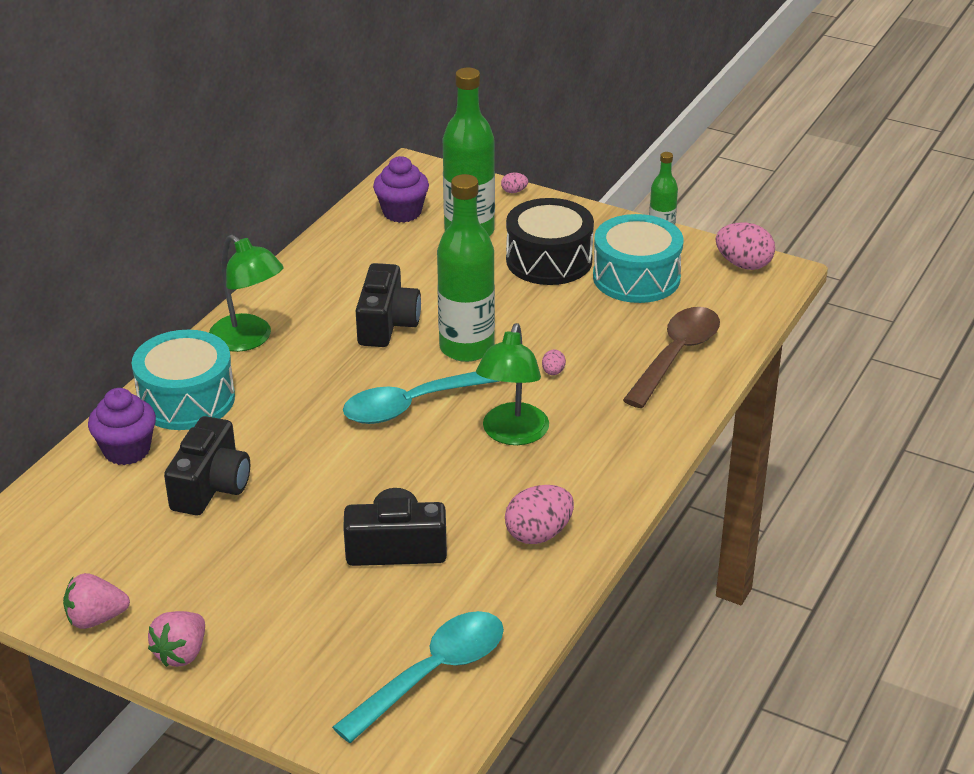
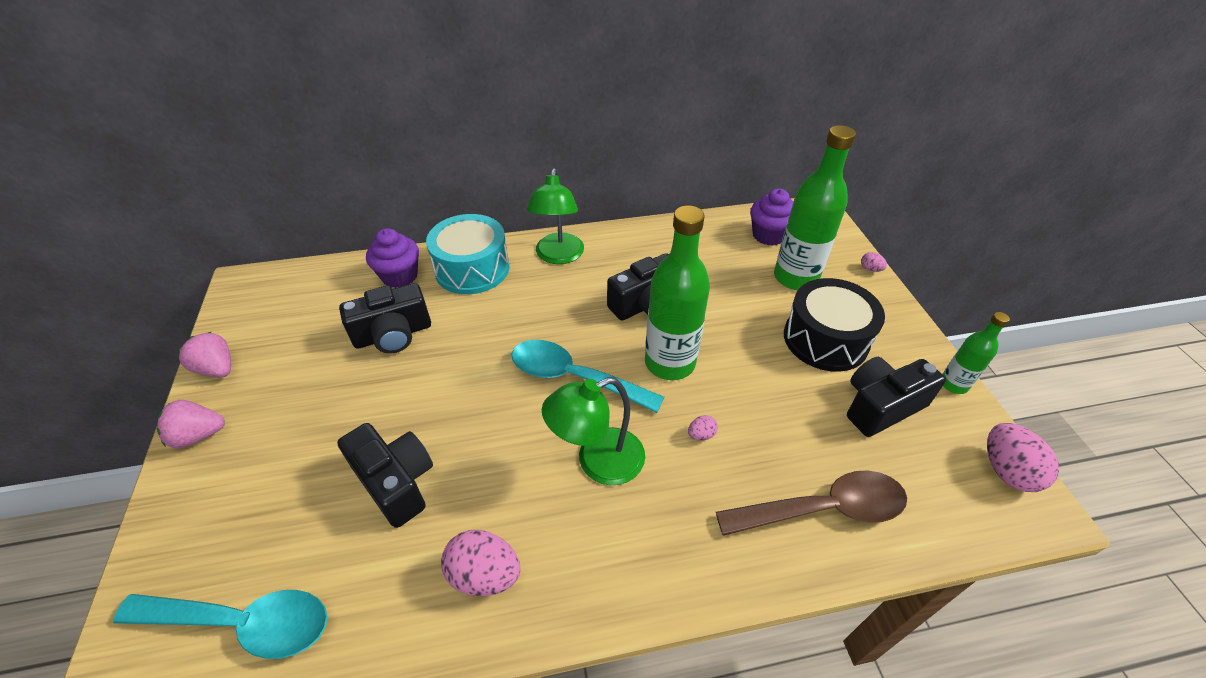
camera: 50 degrees right, 10 degrees up
turquoise drum [593,214,683,303] -> black camera [847,357,946,437]

